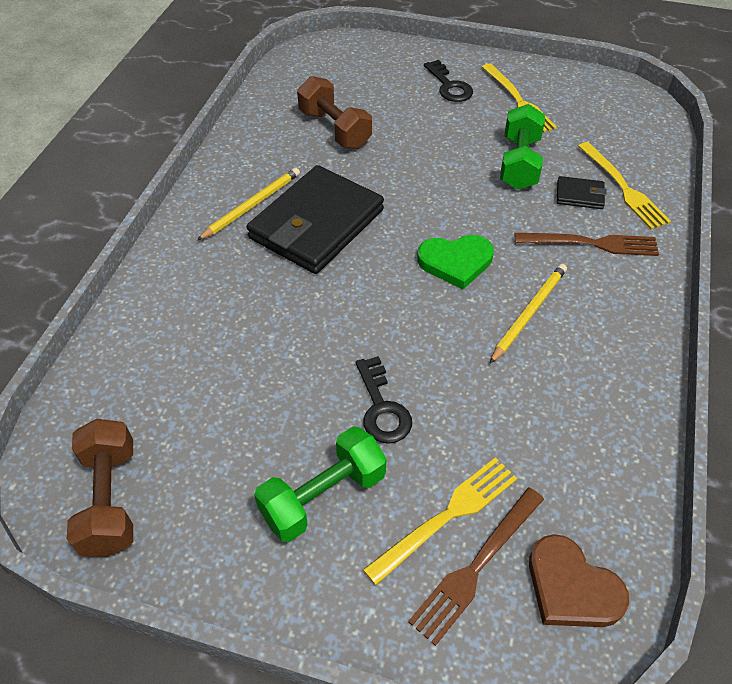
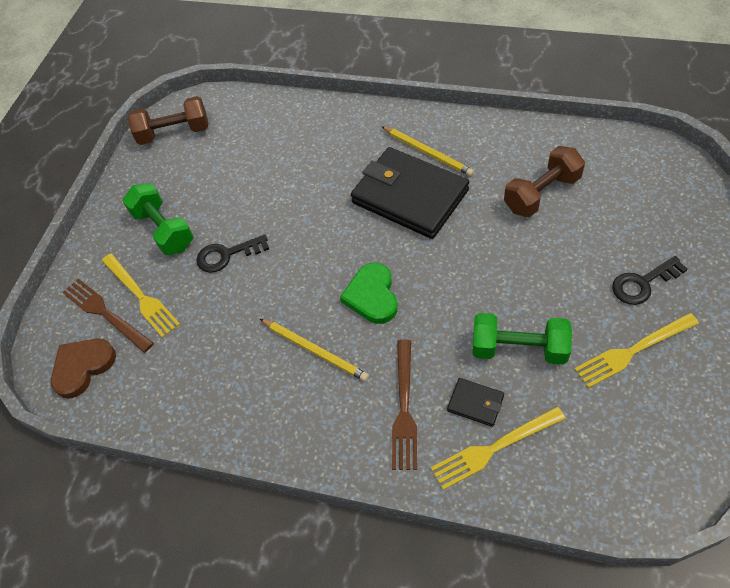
camera: 95 degrees right, 5 degrees up
black wallet [557,176,607,209] -> black wallet turned 75 degrees counterclockwise [447,378,504,427]

